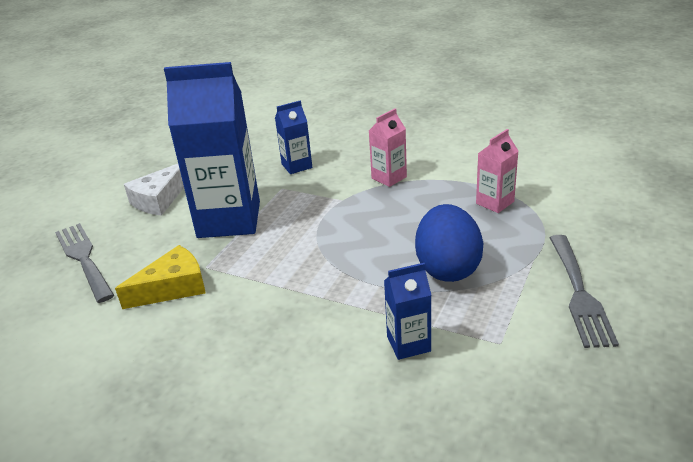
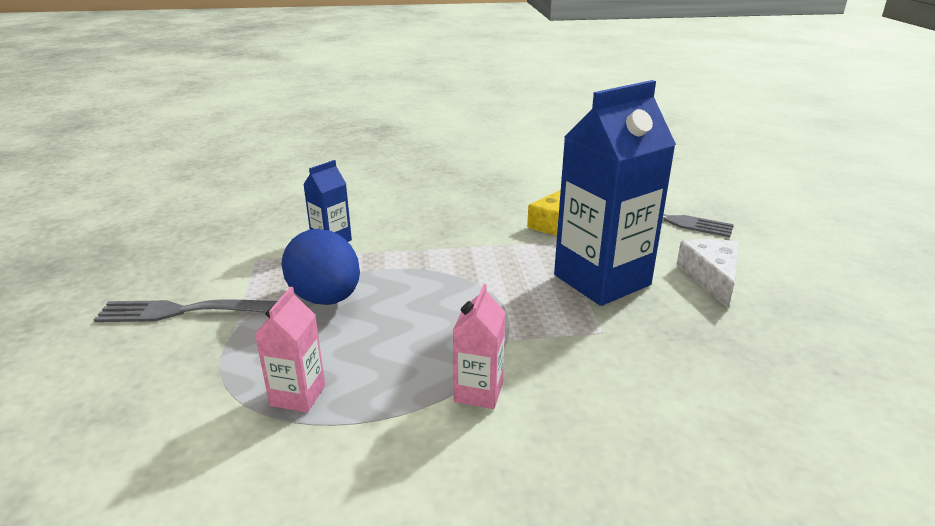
camera: 145 degrees right, 5 degrees down
blue carton [275,100,312,174] -> none
grey fork [550,235,619,348] -> grey fork turned 60 degrees counterclockwise [94,299,277,322]

